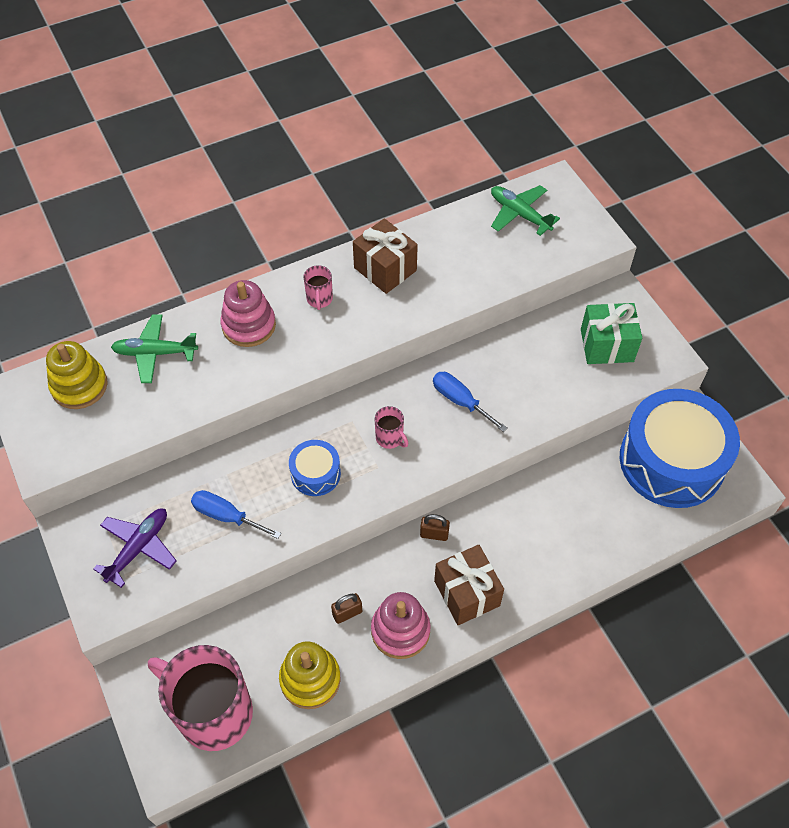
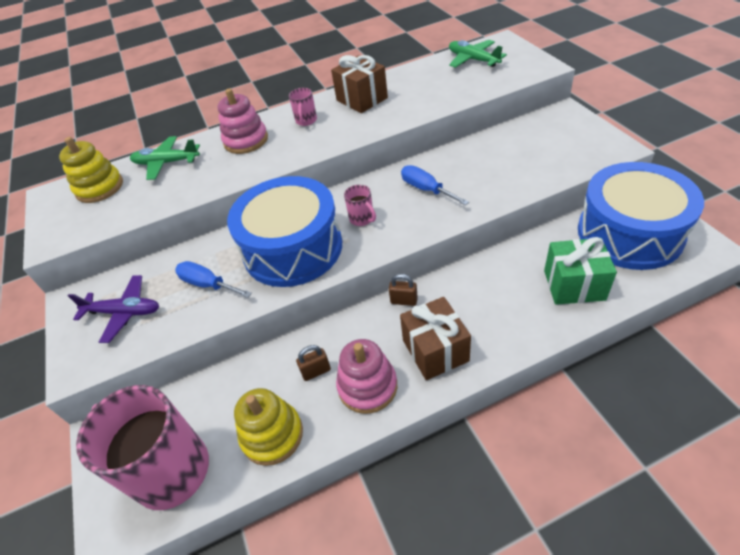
camera: 10 degrees right, 10 degrees down
purple plane [93,508,177,588] -> purple plane turned 60 degrees clockwise [68,275,159,343]
blue drum [289,440,341,496] -> blue drum [227,176,342,287], size x2.20
green gift [581,303,642,364] -> green gift moved to [544,237,617,305]

